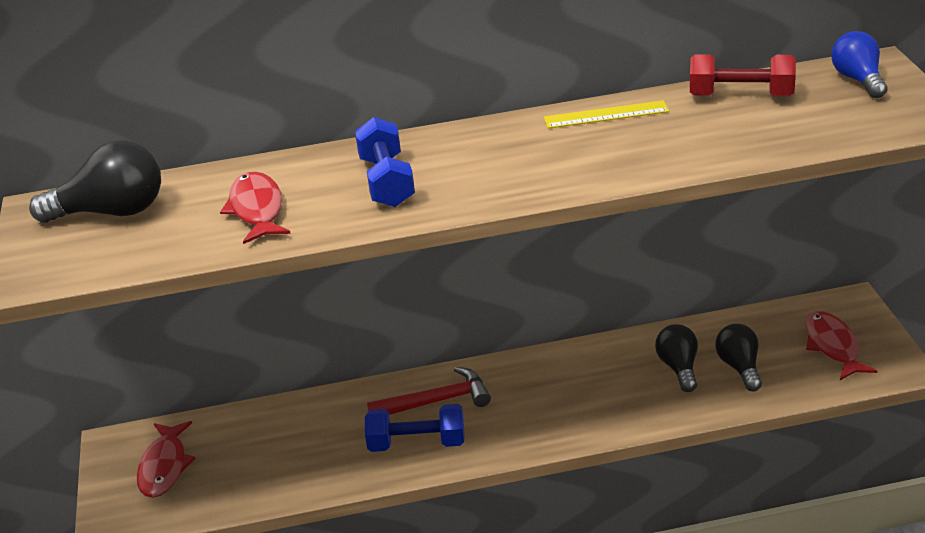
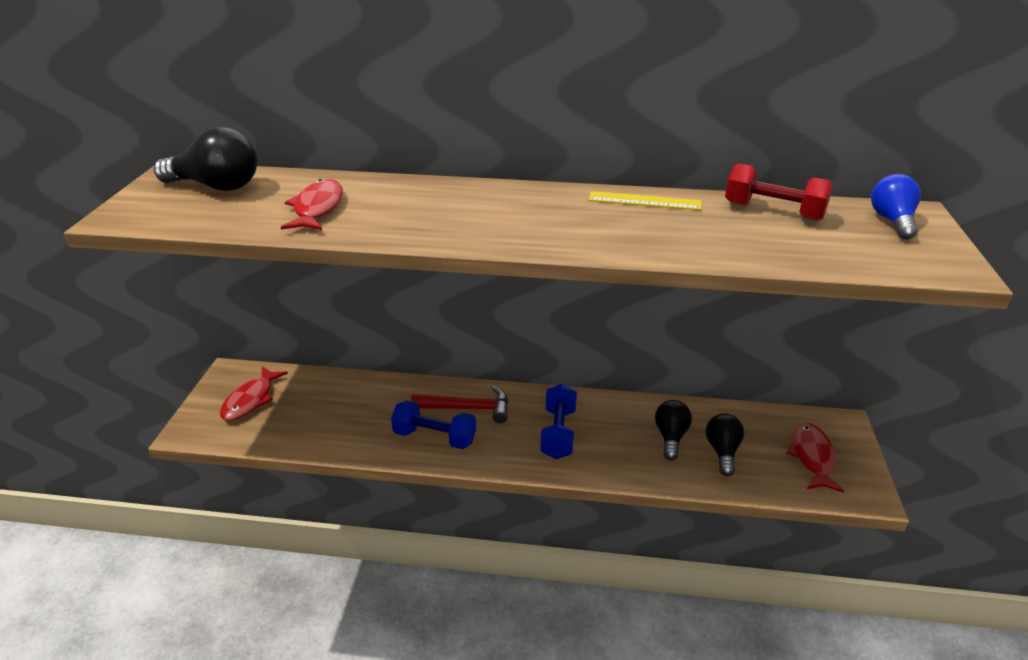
camera: 15 degrees right, 0 degrees up
blue dumbbell [355,117,415,207] -> blue dumbbell moved to [540,384,577,459]

